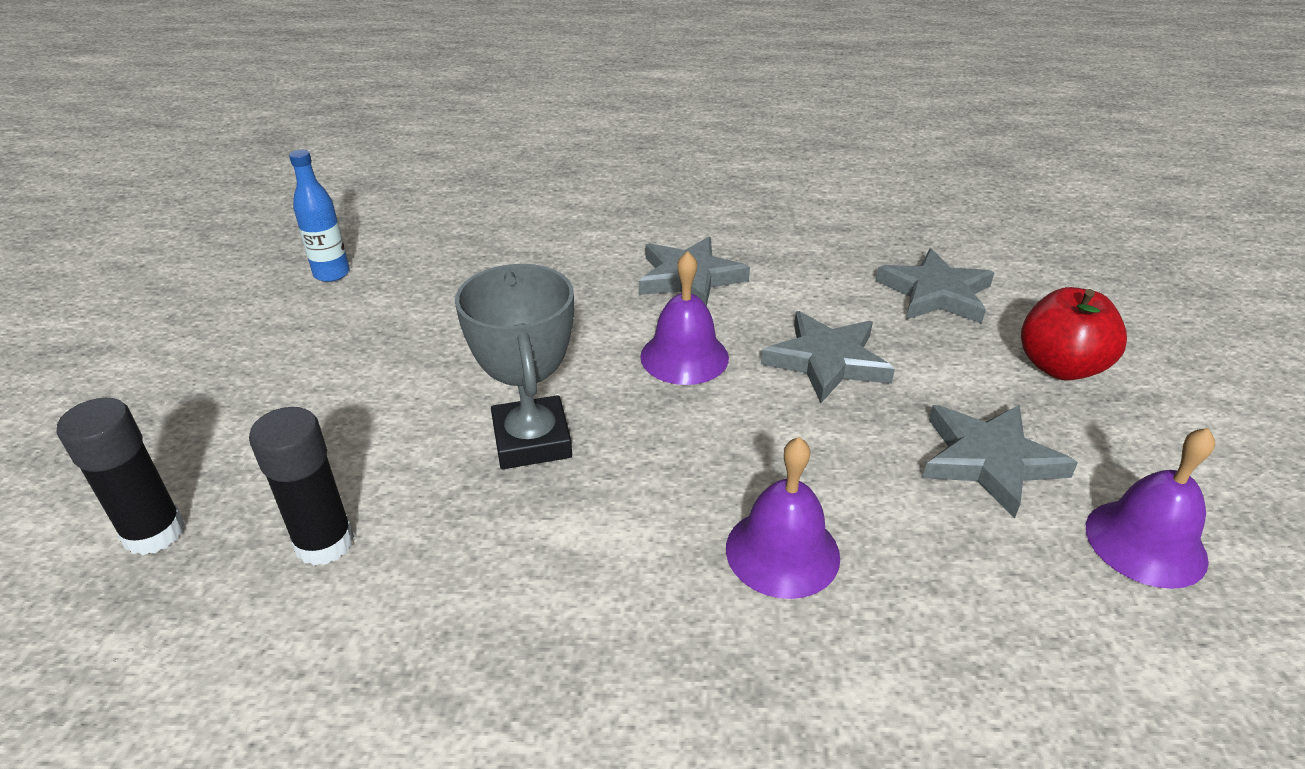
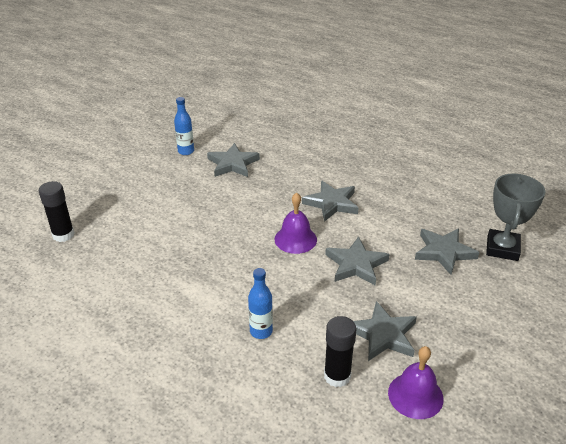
camera: 30 degrees right, 0 degrees up
black glue stick [249,407,354,566] -> black glue stick moved to [324,316,356,387]
grey trophy [455,264,574,469] -> grey trophy moved to [486,174,546,261]
purple bell [726,437,840,599] -> blue bottle [248,268,273,339]
red apple [1021,287,1127,381] -> none
none -> grey star [207,143,260,177]

